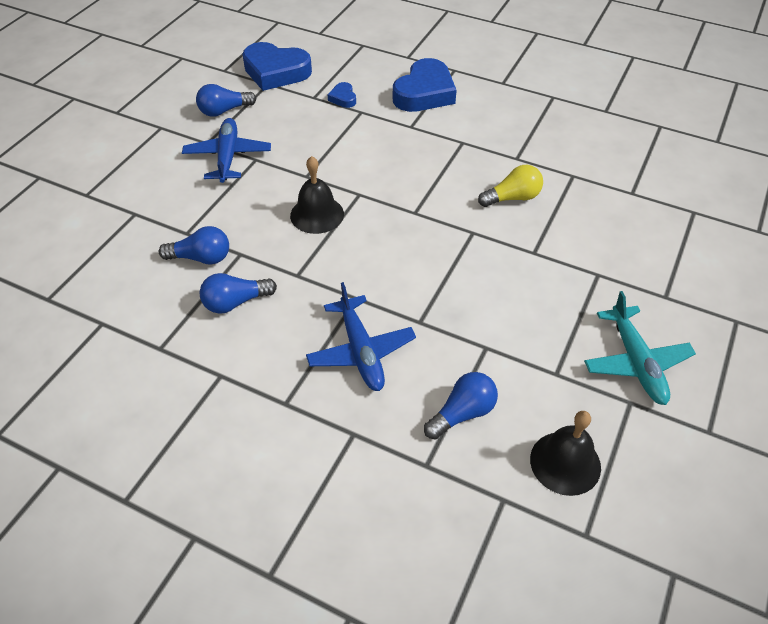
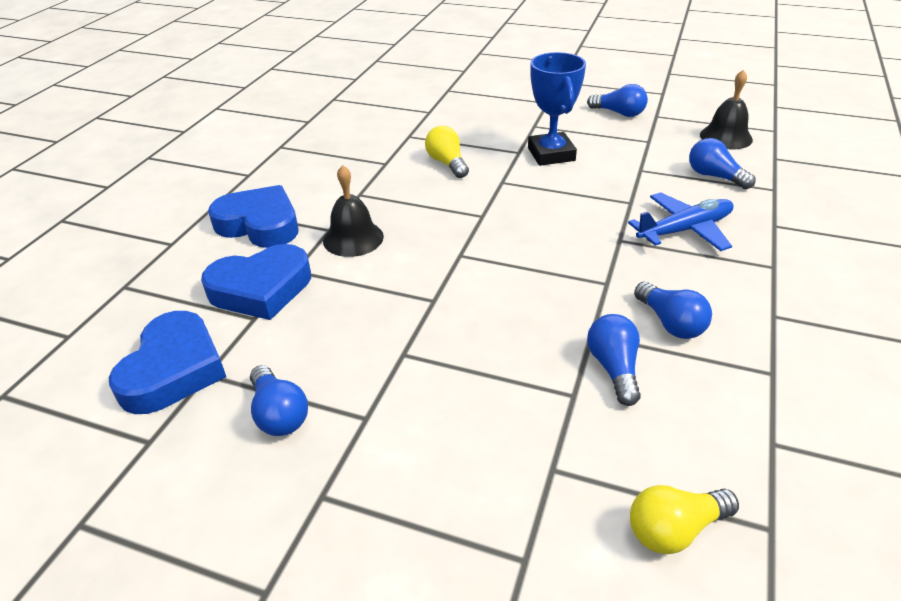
camera: 95 degrees left, 10 degrees down
blue plane [182,118,271,183] -> none
black bell [290,156,344,234] -> black bell moved to [323,165,384,257]
blue heart [328,82,356,108] -> blue heart [201,244,311,320], size x2.19
turquoise plane [584,291,696,405] -> blue light bulb [587,84,648,117]
none -> blue trophy [528,52,586,166]
none -> yellow light bulb [630,485,739,554]

